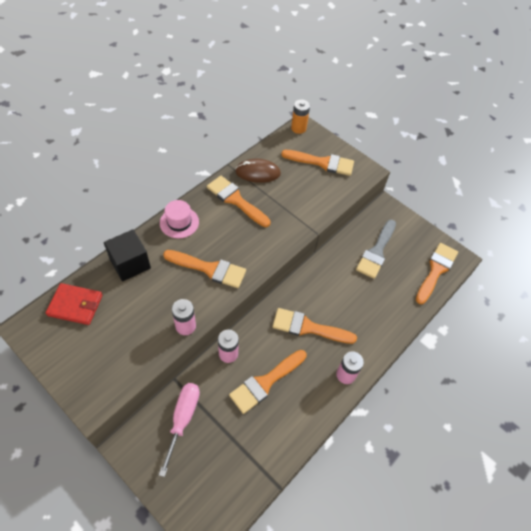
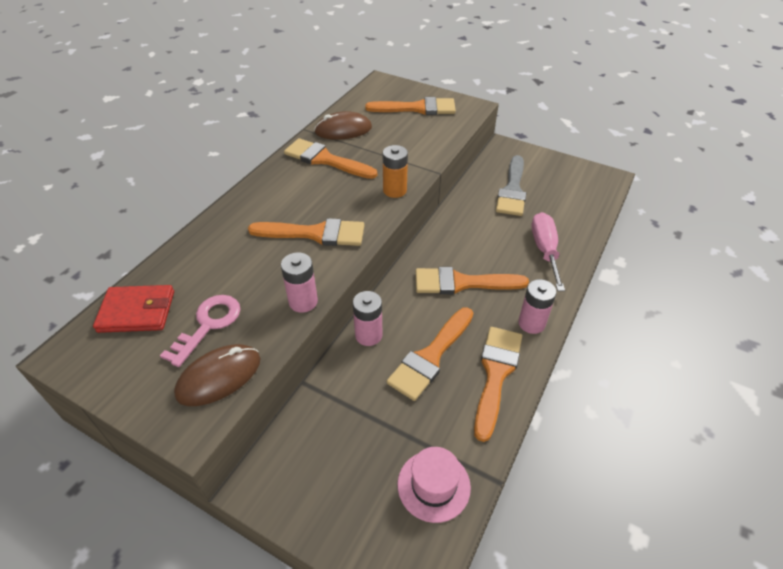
camera: 10 degrees left, 10 degrees down
black cube [104,230,151,281] -> none
pink screwdriver [159,383,200,477] -> pink screwdriver moved to [531,212,565,291]
pink hat [160,200,199,238] -> pink hat moved to [398,447,471,523]
orange battery [291,100,310,134] -> orange battery moved to [383,145,408,198]
orange brush [416,243,458,304] -> orange brush moved to [474,327,522,442]
none -> pink key [160,295,241,367]
none -> brown mouse [174,344,260,406]

